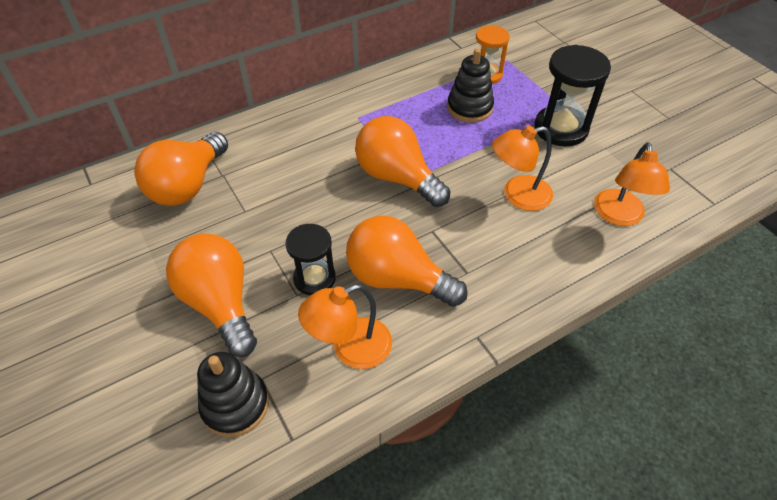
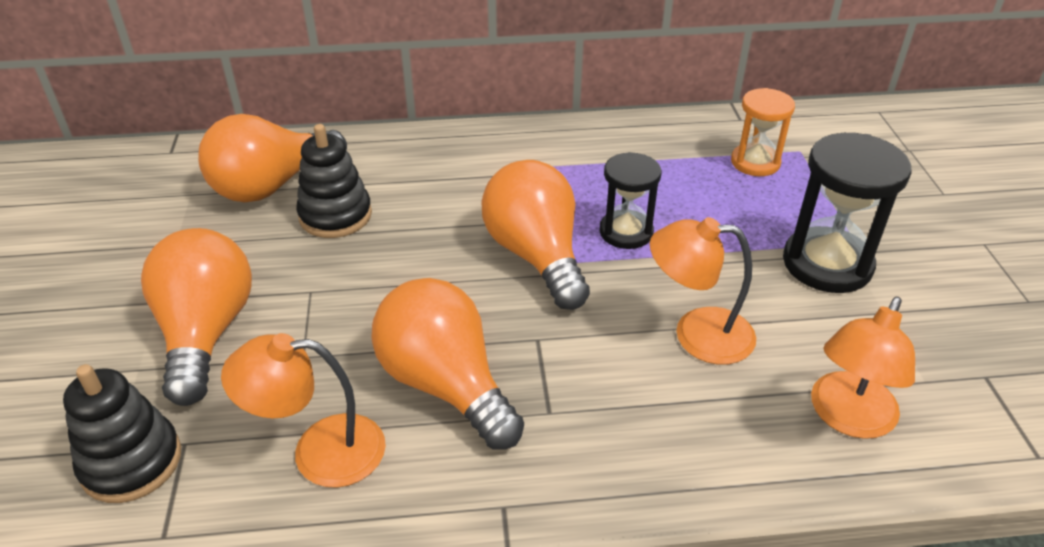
camera: 25 degrees right, 10 degrees down
black hourglass [285,224,336,296] -> black hourglass moved to [599,152,661,249]
black stacking toy [447,48,494,123] -> black stacking toy moved to [296,124,372,238]

